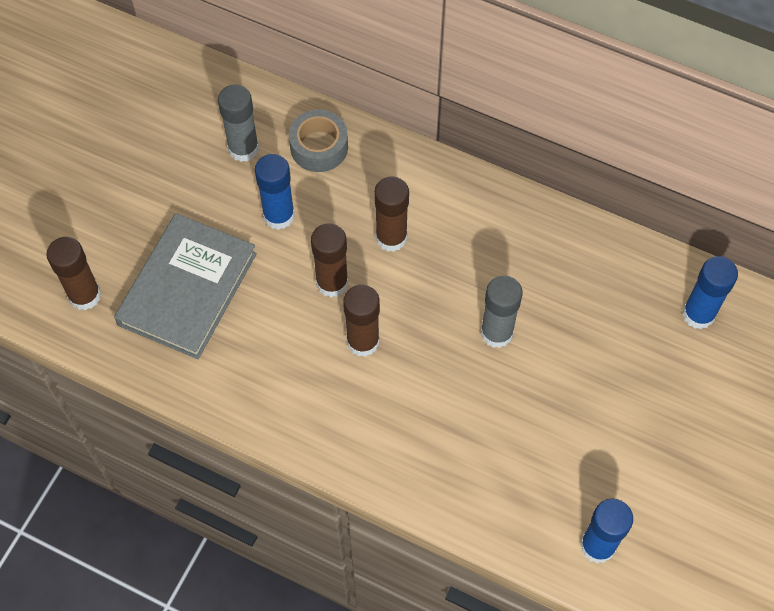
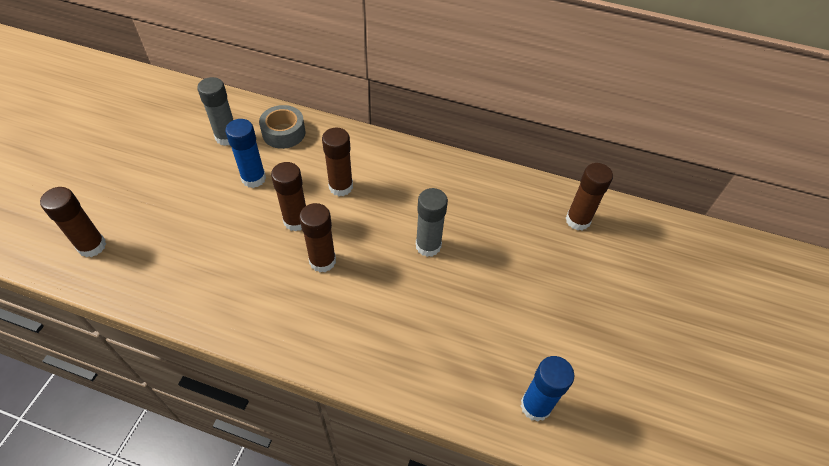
camera: 10 degrees left, 10 degrees down
grey book [114,213,257,359] -> none
blue glue stick [682,256,738,329] -> brown glue stick [566,163,613,230]

